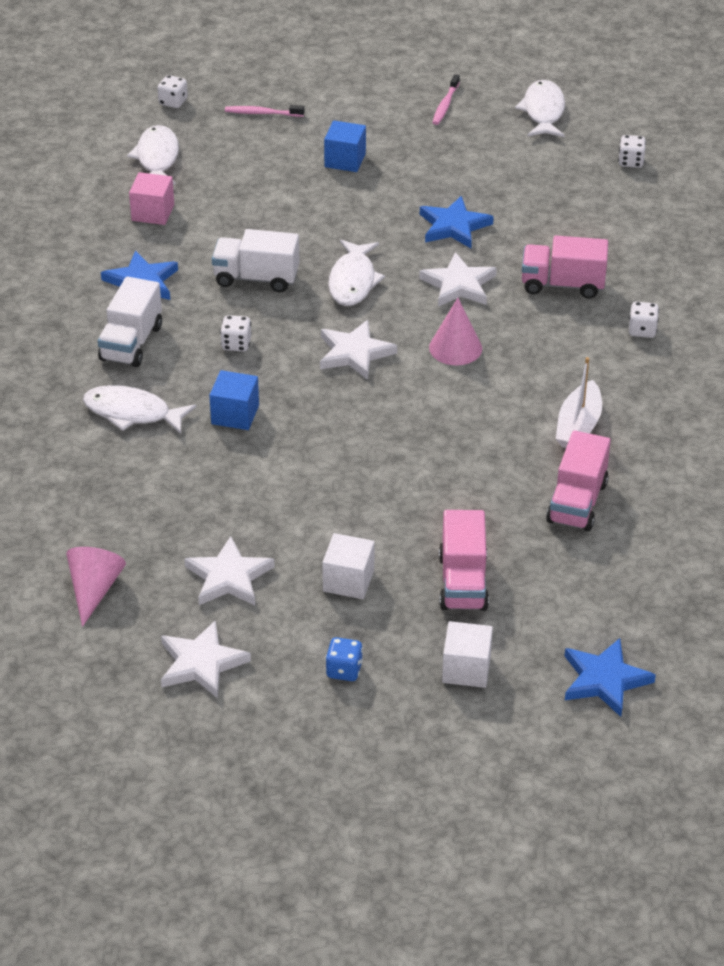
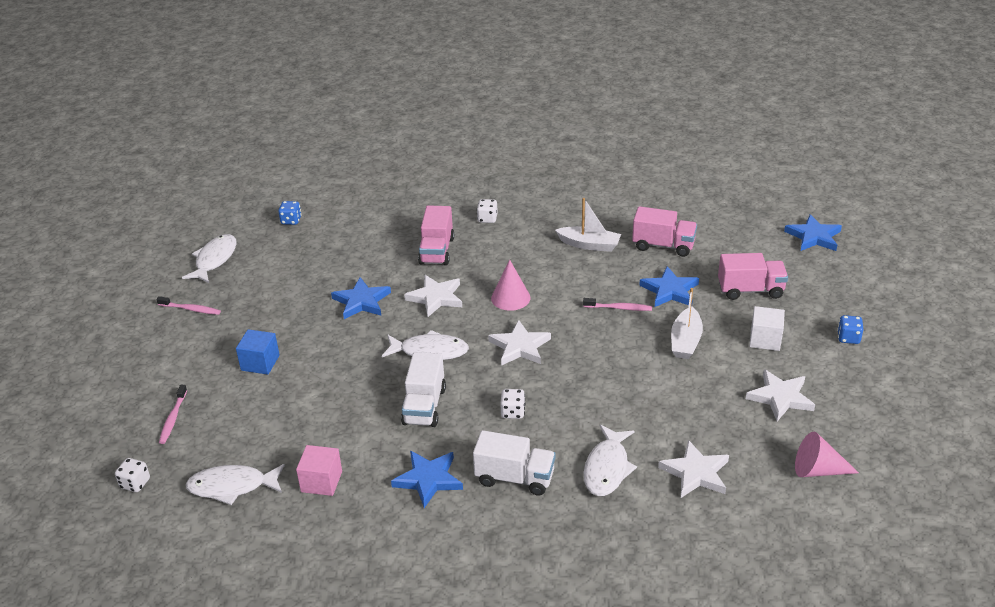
camera: 90 degrees left, 5 degrees down
white star [161,620,251,699] -> white star moved to [658,440,729,498]
blue cube [209,370,259,430] -> none
white cube [442,621,493,688] -> none
white fish [515,80,565,137] -> white fish turned 105 degrees clockwise [182,234,237,283]
white dice [618,135,646,168] -> blue dice [278,201,302,225]
none -> pink toothbrush [583,298,652,311]
none -> blue star [639,266,699,307]
none -> white boat [671,288,703,359]

